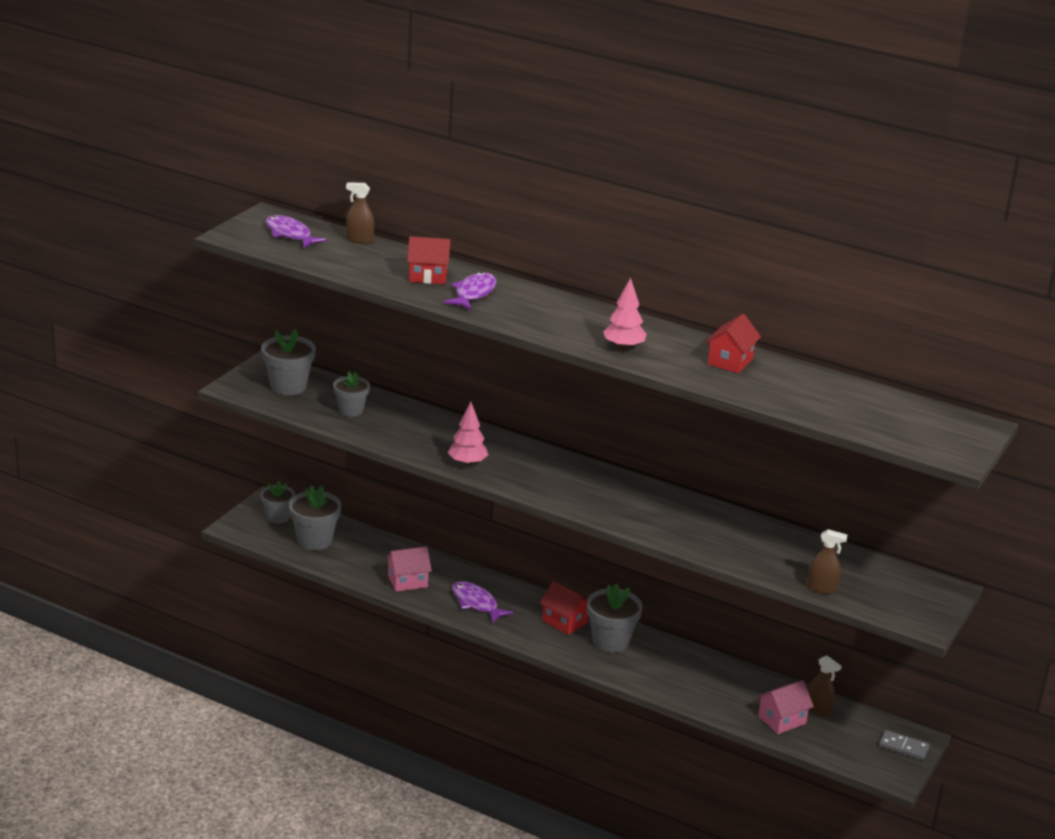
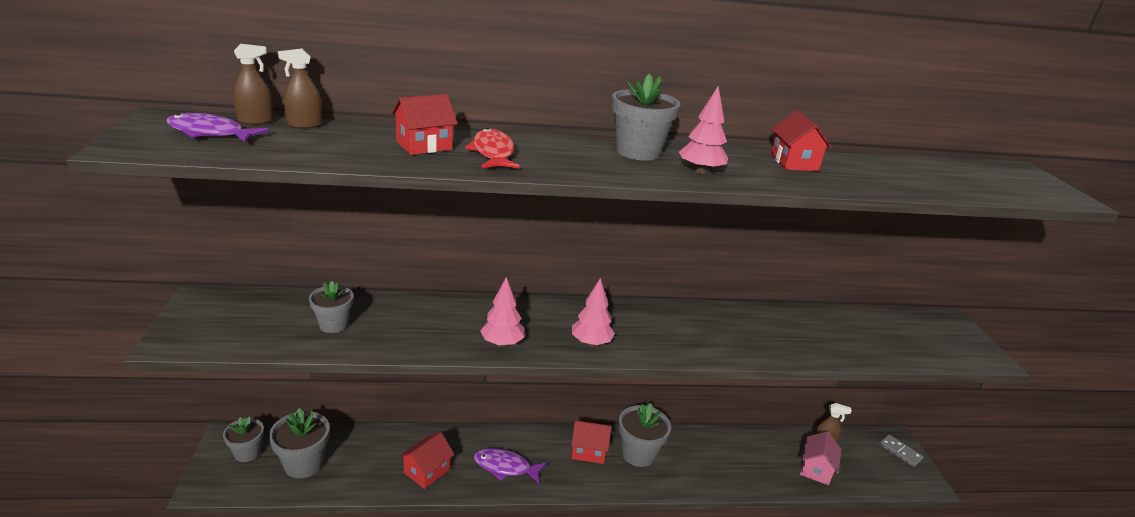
camera: 35 degrees left, 0 degrees up
grey flower pot [261,329,316,395] -> grey flower pot moved to [612,74,681,161]
pink house [386,546,432,592] -> red house [399,432,454,489]
purple fish [443,272,496,310] -> red fish [465,128,520,168]
brown spray bottle [807,529,847,594] -> brown spray bottle moved to [233,44,274,125]
grey domino [879,730,930,760] -> grey domino turned 60 degrees clockwise [879,434,924,467]
none -> pink tree [572,278,615,346]

